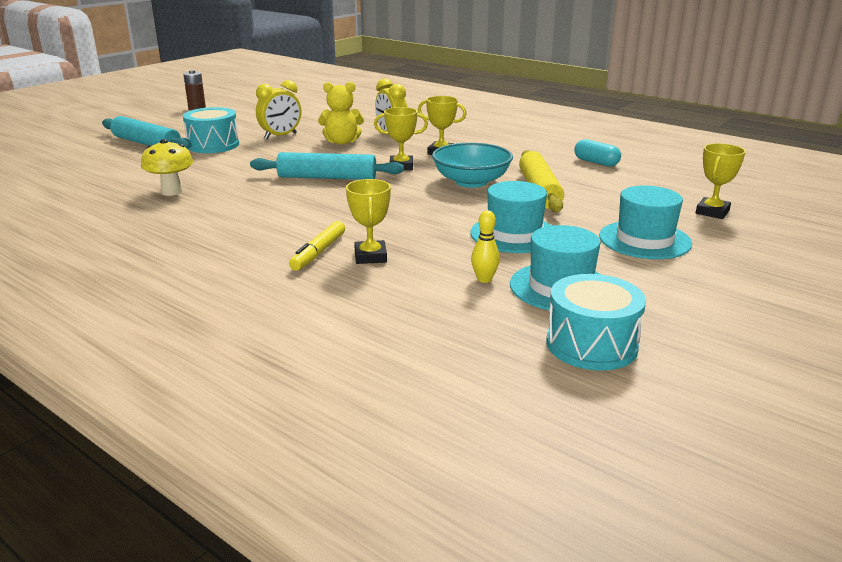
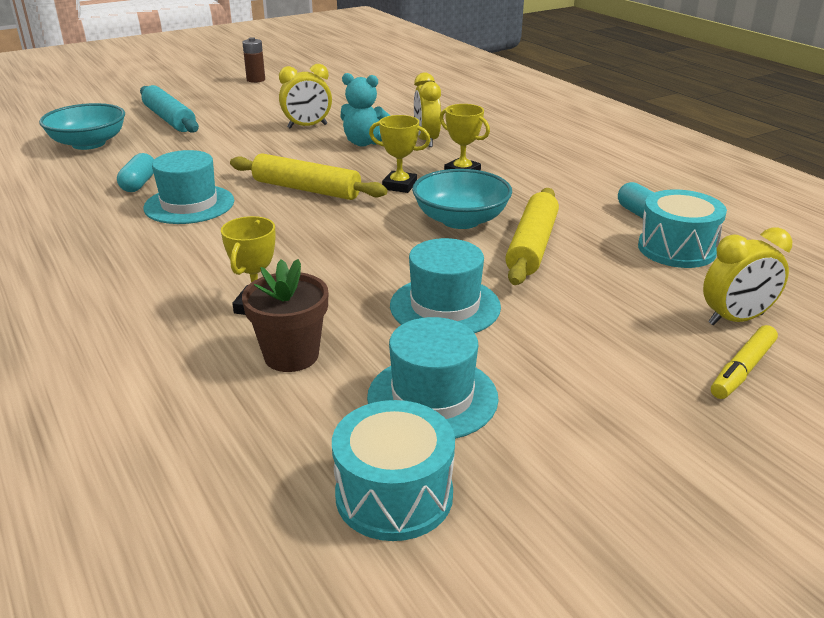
camera: 20 degrees right, 5 degrees up
yellow mushroom [141,139,193,196] -> turquoise capsule [117,153,154,192]
turquoise drum [183,107,239,153] -> turquoise drum moved to [638,190,727,268]
turquoise rolling pin [250,152,404,180] -> yellow rolling pin [230,153,387,200]
yellow marker [289,221,345,270] -> yellow marker moved to [711,325,778,399]
yellow teddy bear [318,82,364,145] -> turquoise teddy bear [340,73,390,146]
yellow bowling pin [471,210,500,283] -> none
turquoise hat [599,185,692,259] -> turquoise hat moved to [143,150,234,224]
yellow trophy [696,143,746,219] -> yellow clock [703,228,792,325]
none -> turquoise bowl [39,103,125,150]
none -> brown flower pot [242,259,328,372]

